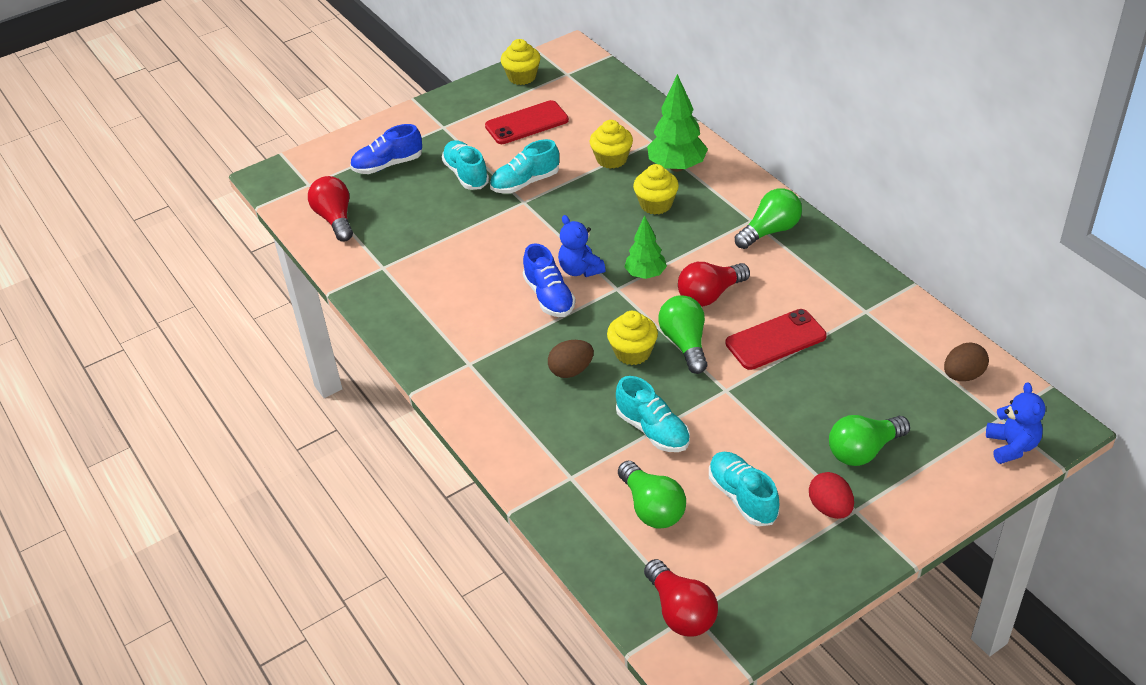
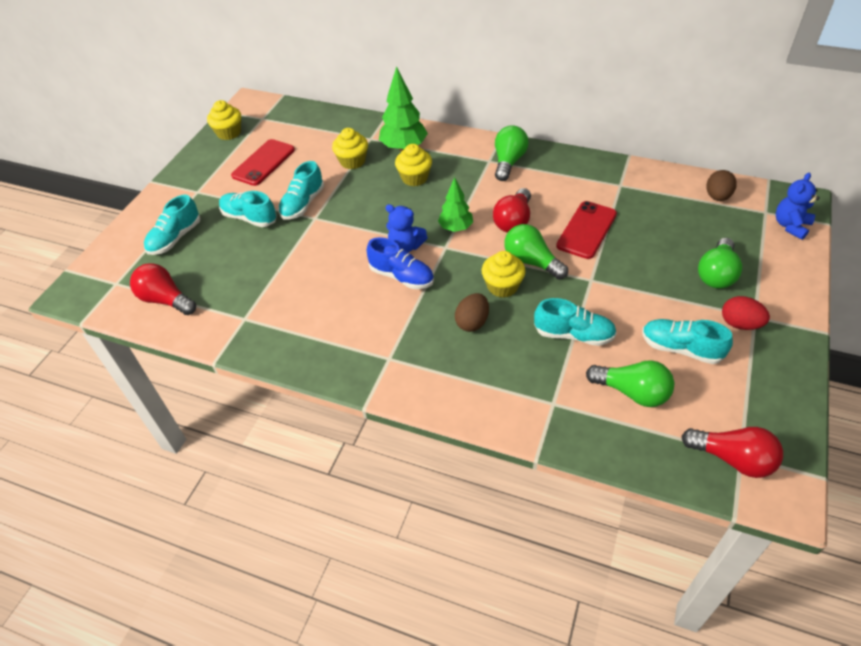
camera: 35 degrees left, 5 degrees up
blue shoe [350,124,422,174] -> turquoise shoe [144,195,201,255]
blue teddy bear [986,382,1046,464] -> blue teddy bear turned 105 degrees counterclockwise [776,173,820,240]

